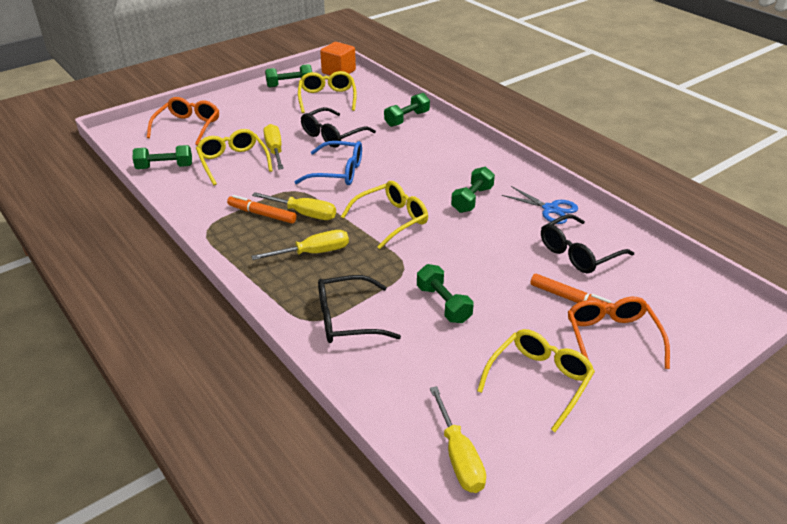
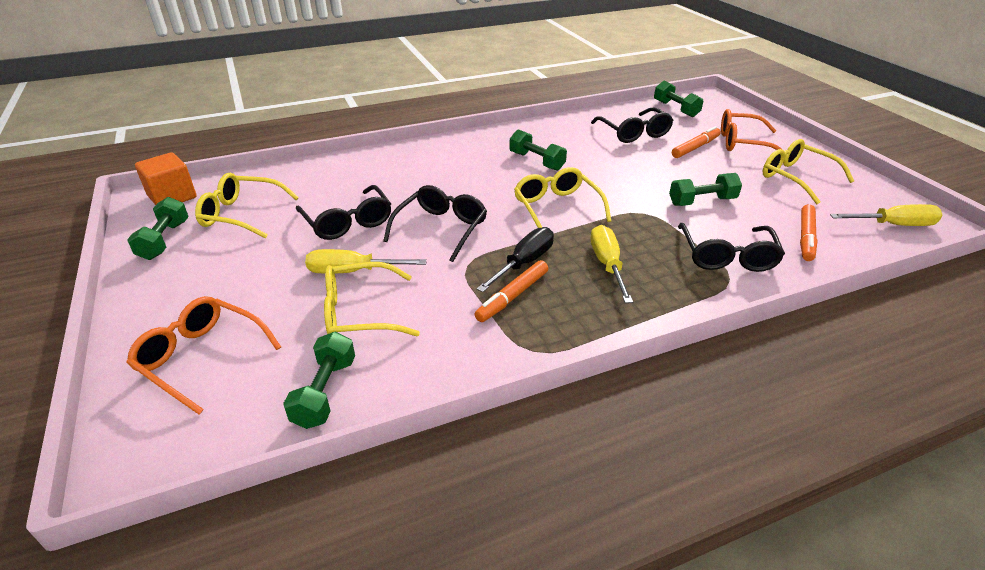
camera: 75 degrees left, 0 degrees up
yellow screwdriver [252,192,336,220] -> black screwdriver [477,227,554,292]
blue glasses [295,141,362,185] -> black glasses [383,185,487,262]
green dumbbell [384,93,430,127] -> green dumbbell moved to [654,81,703,117]
blue scissors [502,186,578,224] -> none
none -> orange marker [800,204,818,261]

